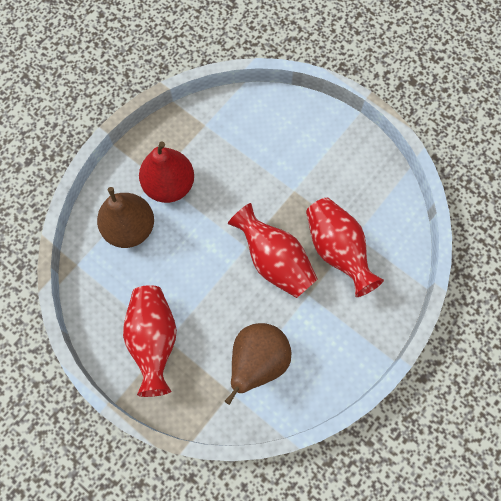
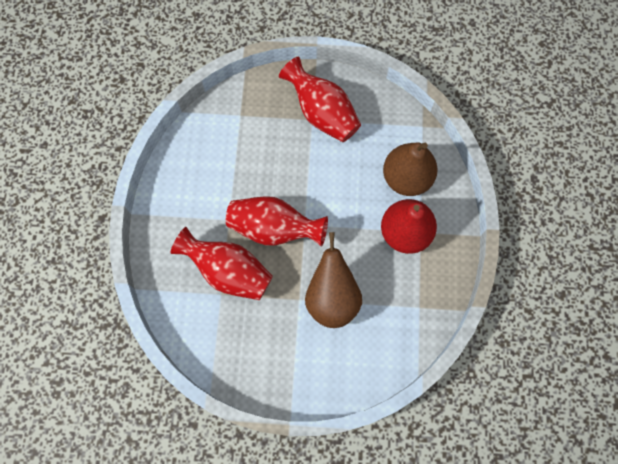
camera: 145 degrees right, 0 degrees up
brown pear [225,323,291,405] -> brown pear moved to [305,232,362,328]

